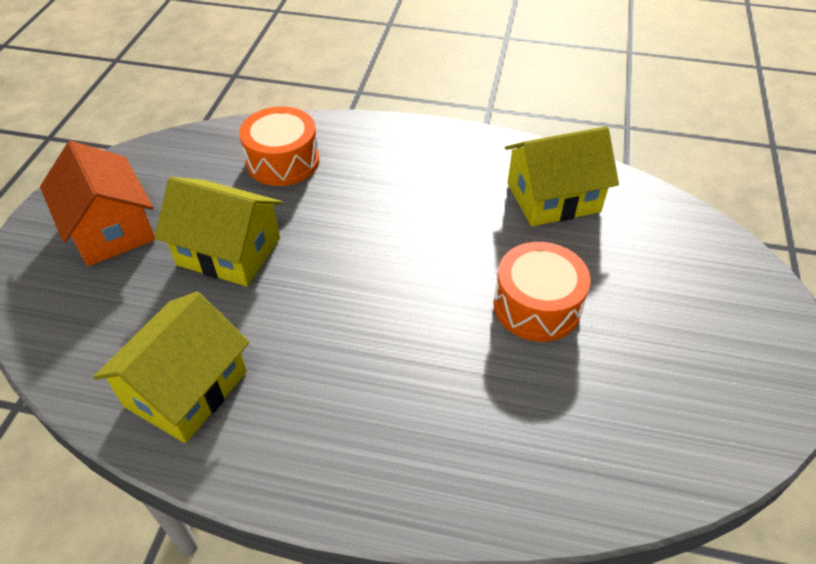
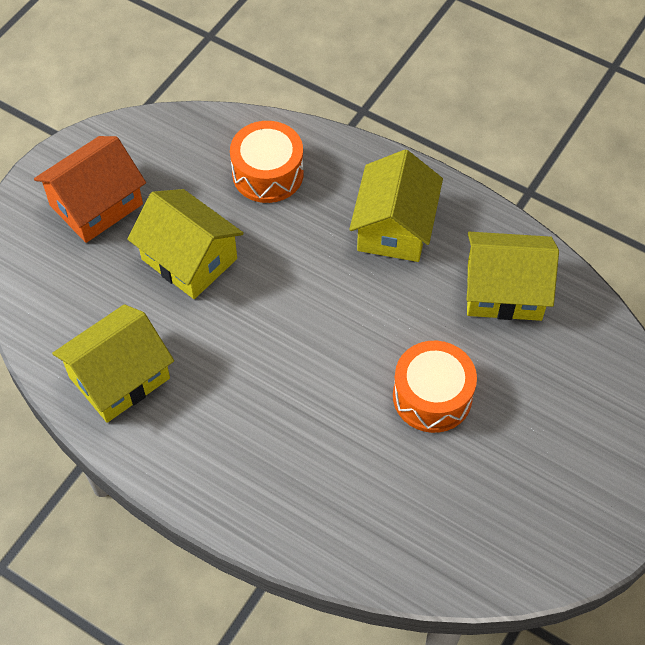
camera: 20 degrees right, 10 degrees up
orange house [40,141,156,266] -> orange house turned 60 degrees clockwise [34,136,146,243]
none -> yellow house [349,150,443,262]

